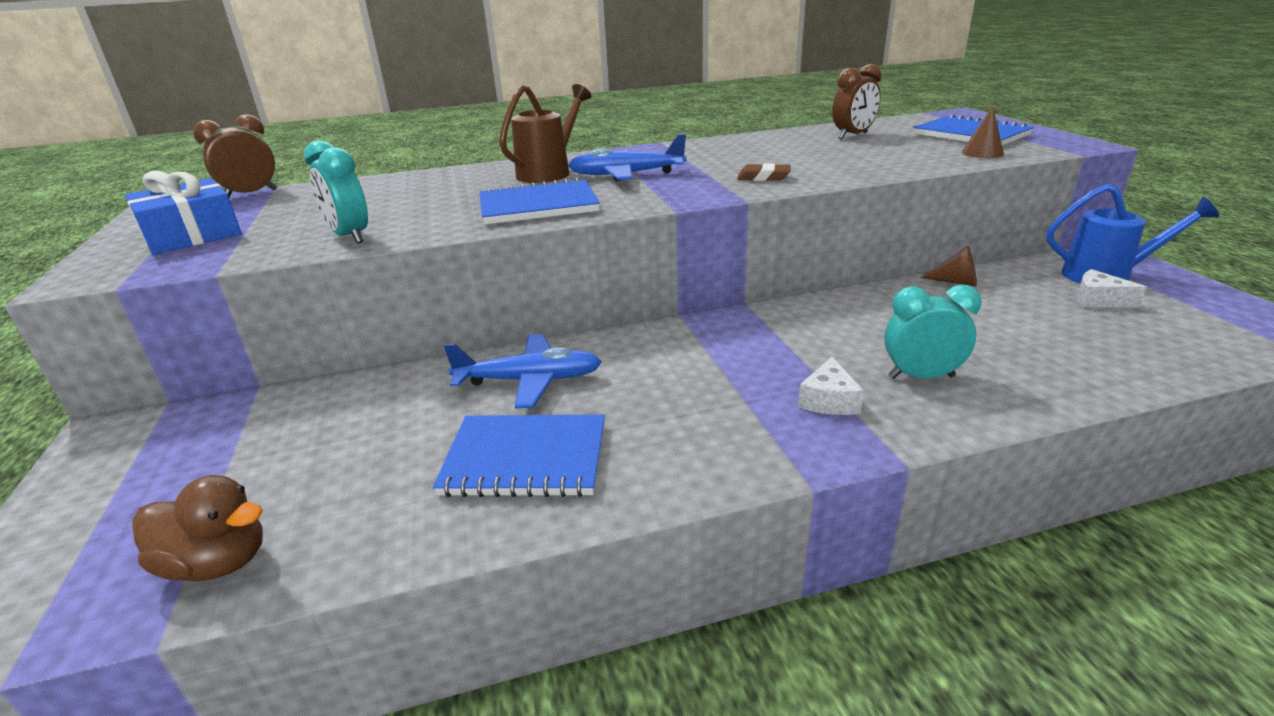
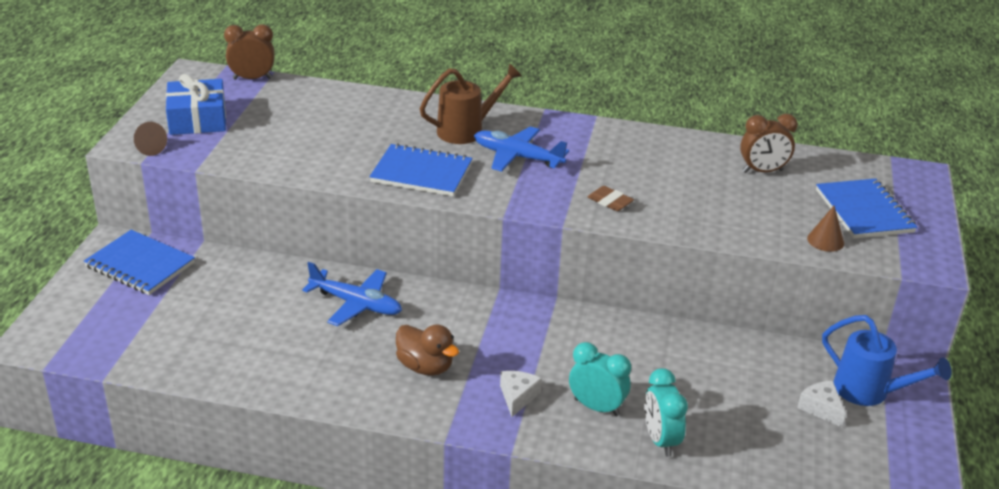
camera: 25 degrees right, 5 degrees up
brown duck [132,475,263,581] -> brown duck moved to [396,324,459,376]
turquoise clock [304,140,368,244] -> turquoise clock moved to [644,368,688,457]
blue notebook [433,414,605,497] -> blue notebook moved to [84,230,195,295]
white cheese [798,357,864,415] -> white cheese turned 150 degrees clockwise [500,371,542,417]
brown cone [921,246,977,287] -> brown cone moved to [134,122,167,156]

